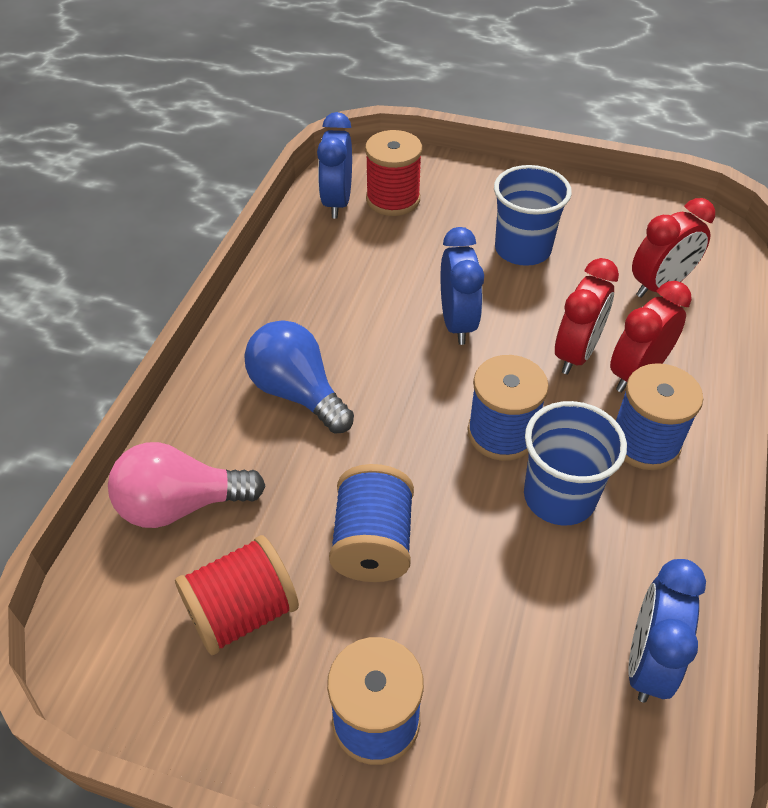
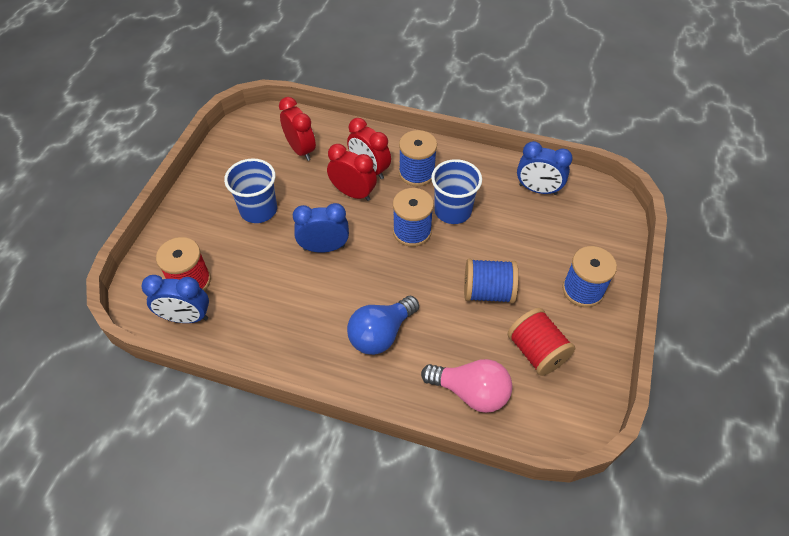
camera: 90 degrees left, 5 degrees up
pink light bulb [108,442,266,528] -> pink light bulb turned 60 degrees counterclockwise [421,359,512,413]

